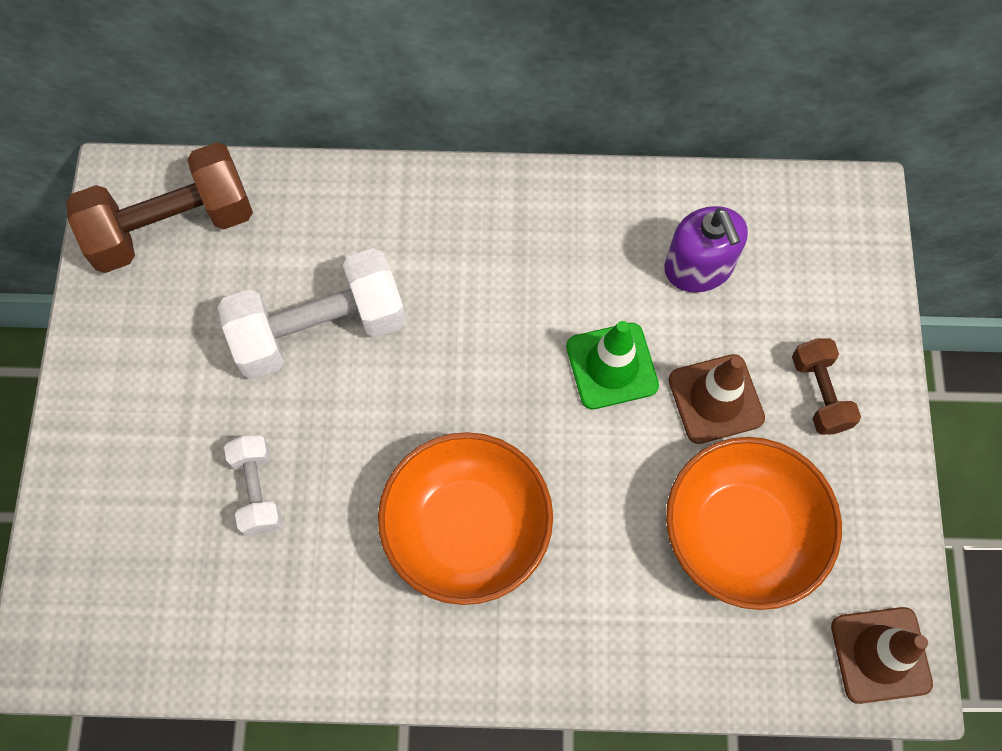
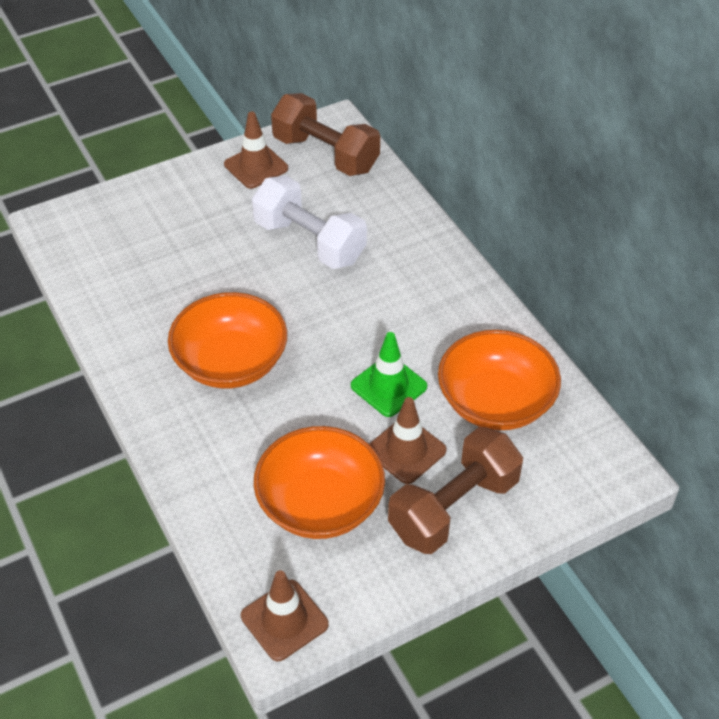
camera: 60 degrees right, 20 degrees down
white dumbbell [224,435,282,536] -> none
purple soap dispenser [665,206,748,293] -> orange bowl [438,330,561,430]
brown dumbbell [792,338,861,435] -> brown dumbbell [388,427,523,554], size x1.91
none -> brown traffic cone [224,112,288,189]

